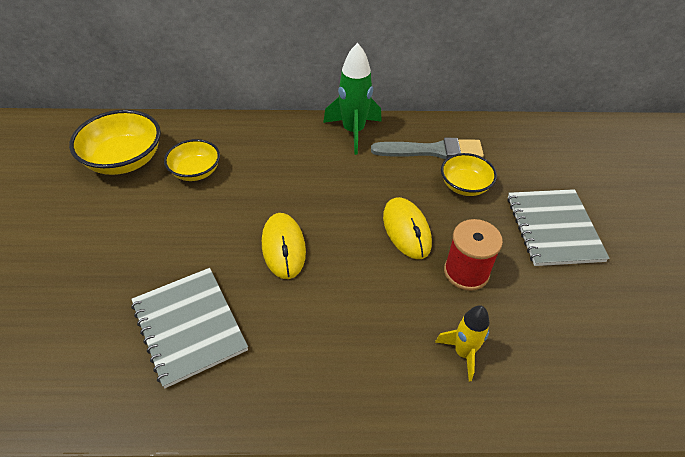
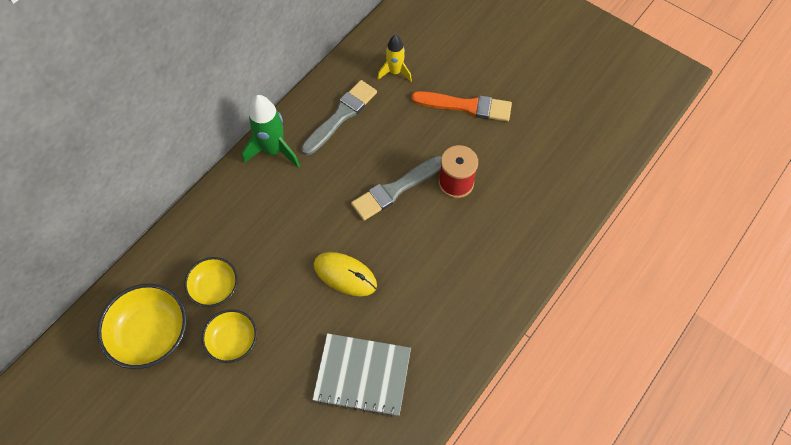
camera: 50 degrees left, 15 degrees up
yellow mouse [383,197,432,259] -> grey brush [351,156,442,221]
yellow rocket [435,305,489,381] -> yellow rocket moved to [377,35,412,82]
yellow bowl [441,153,497,196] -> yellow bowl moved to [202,309,257,363]
grey notebook [507,189,610,266] -> orange brush [411,91,512,121]

